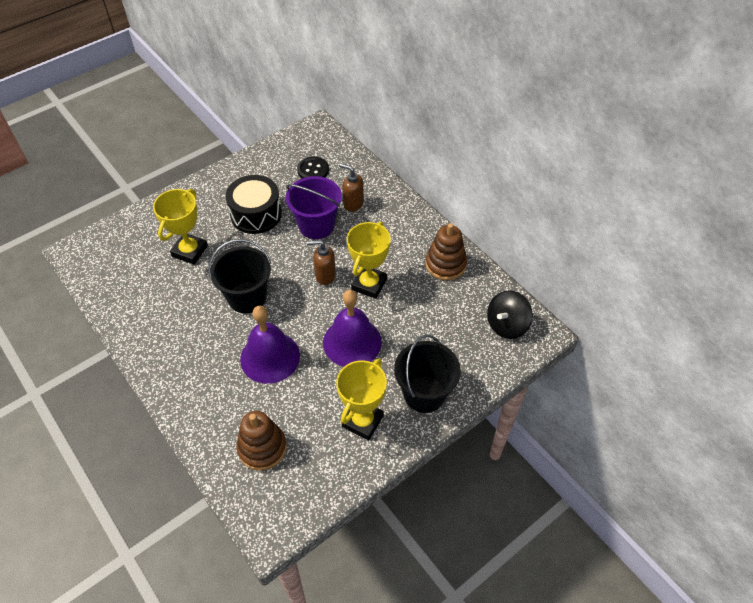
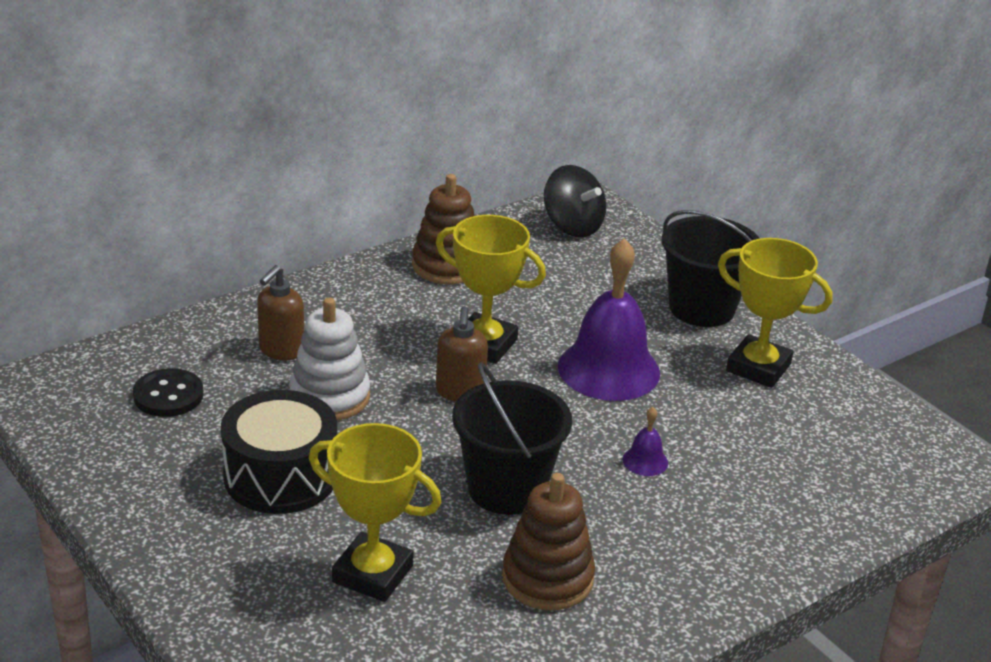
camera: 90 degrees left, 20 degrees down
brown stacking toy [237,411,287,471] -> brown stacking toy moved to [502,473,595,610]
purple bell [240,306,300,384] -> purple bell [622,407,668,476], size x0.42
purple bucket [286,176,342,239] -> white stacking toy [289,298,370,420]

